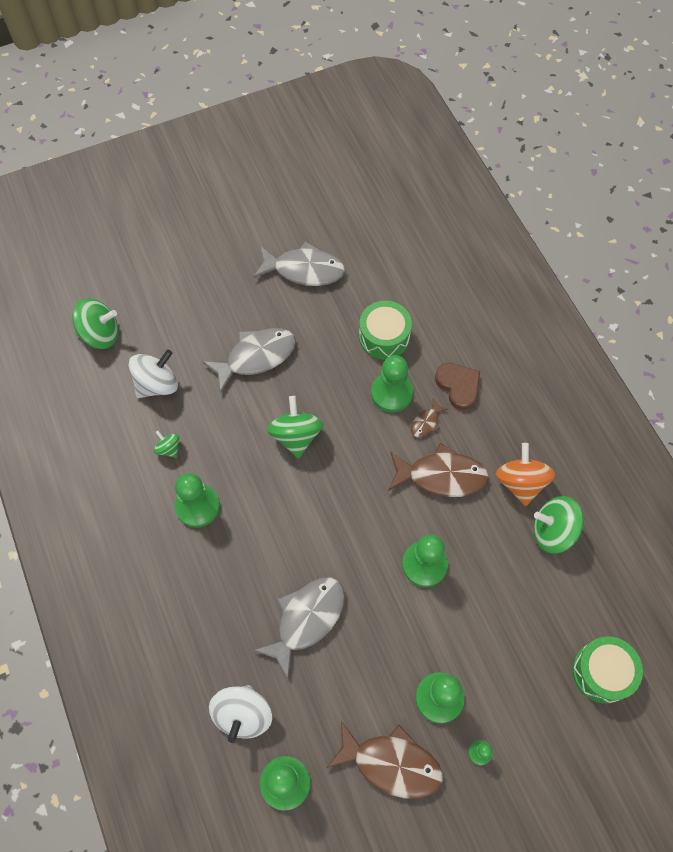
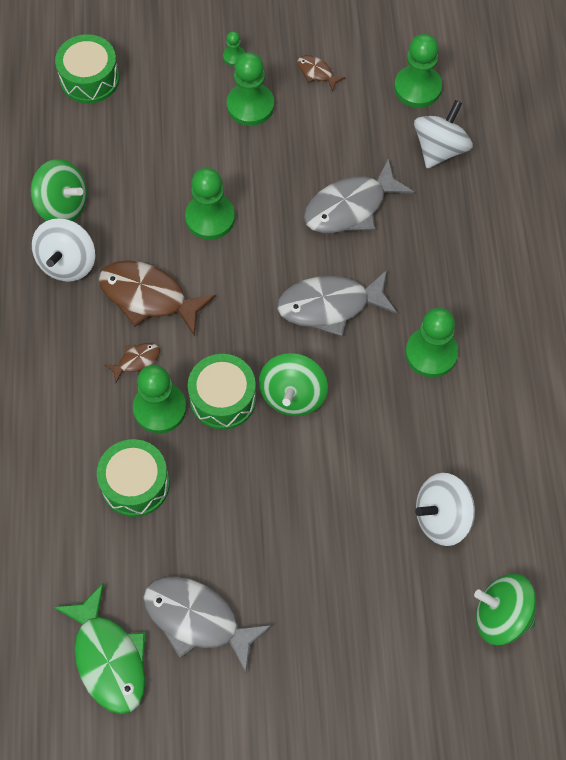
camera: 160 degrees left, 0 degrees up
green spinning top [154,431,179,458] -> none
grey fish [202,328,296,393] -> grey fish moved to [277,270,397,336]
brown fish [327,721,443,799] -> brown fish [297,55,346,92], size x0.47
brown heart [435,363,480,410] -> none
orange spinning top [496,443,555,506] -> white spinning top [32,218,95,282]
none -> green fish [54,583,146,714]
none -> green drum [188,354,256,430]

